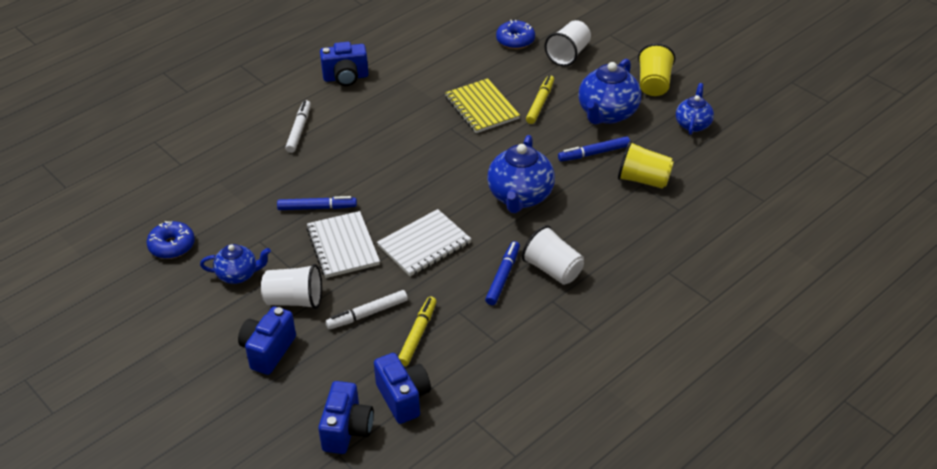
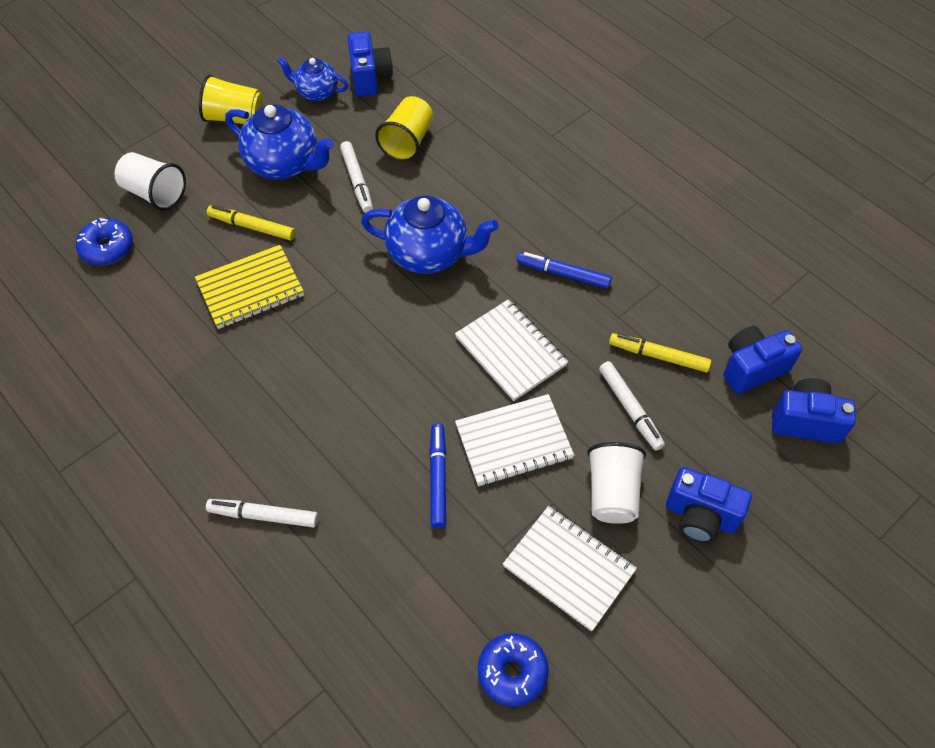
camera: 90 degrees left, 15 degrees up
blue teapot [200,244,271,284] -> white notebook [503,506,637,631]
blue camera [320,42,369,86] -> blue camera moved to [347,32,393,97]
white cup [522,225,584,285] -> none
blue marker [558,136,630,162] -> white marker [340,141,373,213]

